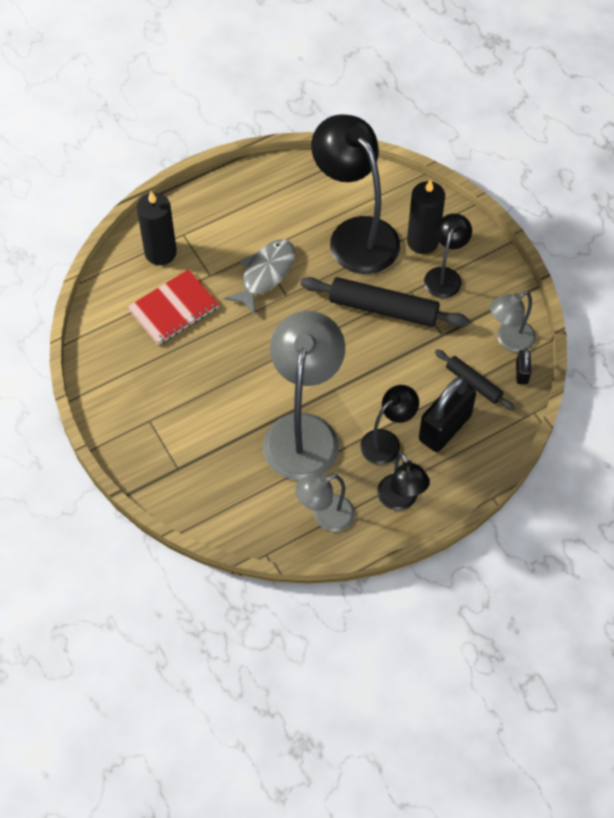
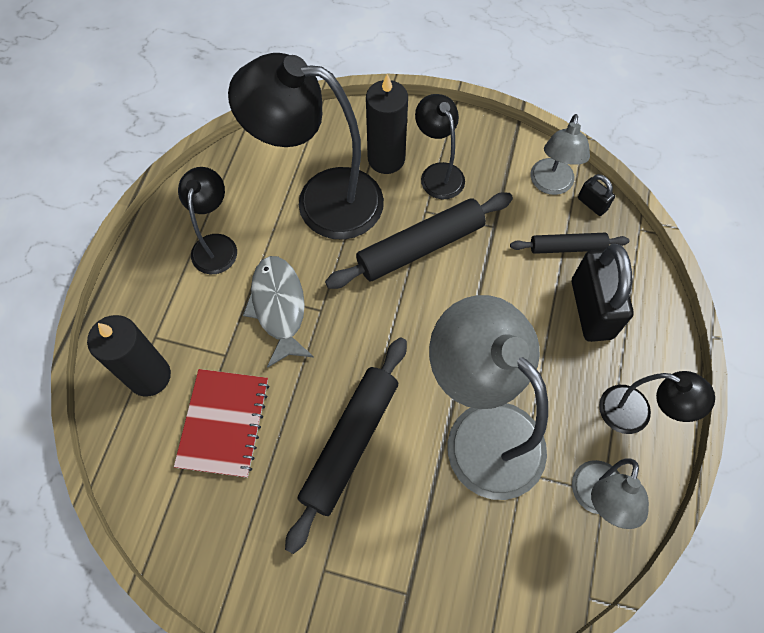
camera: 45 degrees left, 5 degrees up
black lamp [360,385,419,465] -> black lamp moved to [178,167,237,274]
none -> black rolling pin [285,337,407,554]

